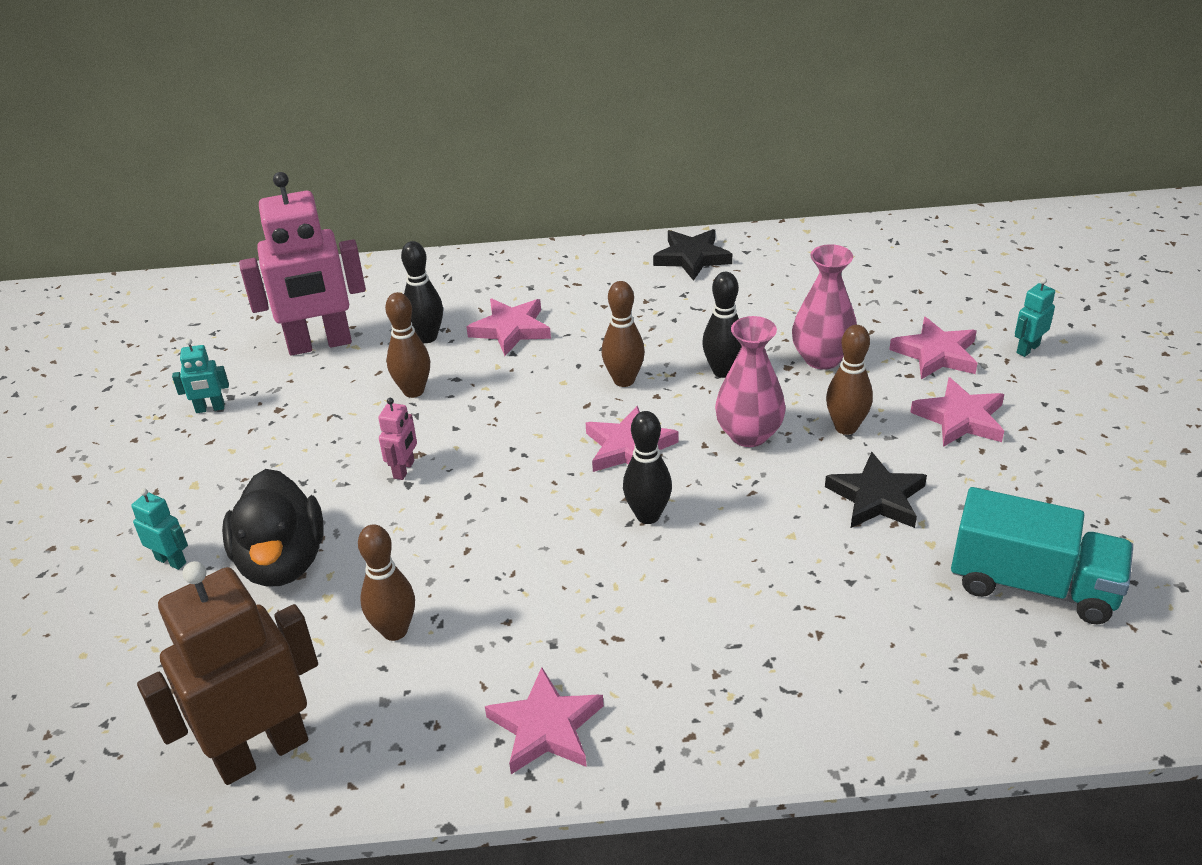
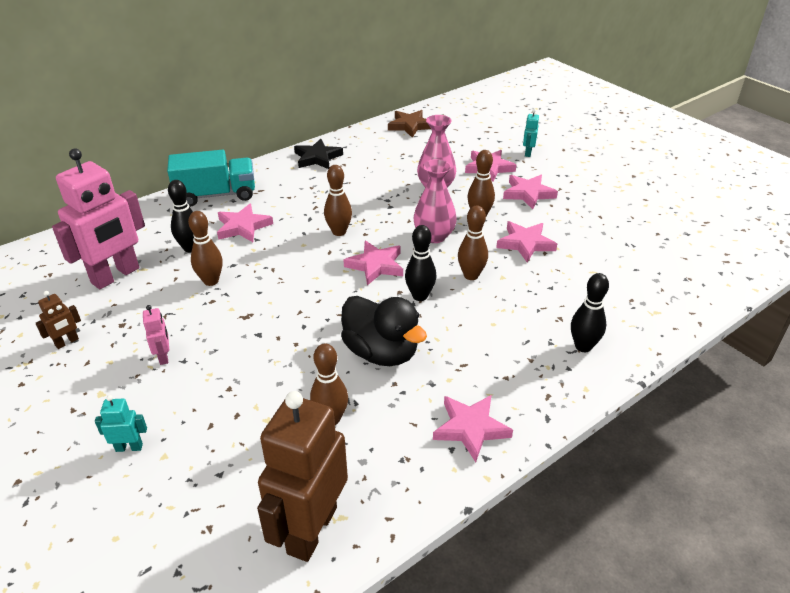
camera: 35 degrees left, 0 degrees up
turquoise robot [172,339,229,413] -> brown robot [36,291,81,349]
black duck [222,469,324,587] -> black duck moved to [341,296,427,366]
pink robot [378,398,417,480] -> pink robot moved to [143,305,169,365]
black bowling pin [702,272,742,378] -> black bowling pin moved to [571,273,609,352]
black star [825,452,927,528] -> pink star [496,221,557,262]
turquoise truck [951,487,1133,624] -> turquoise truck moved to [167,150,255,207]
none -> brown star [388,110,431,138]
none -> brown bowling pin [458,206,488,280]

